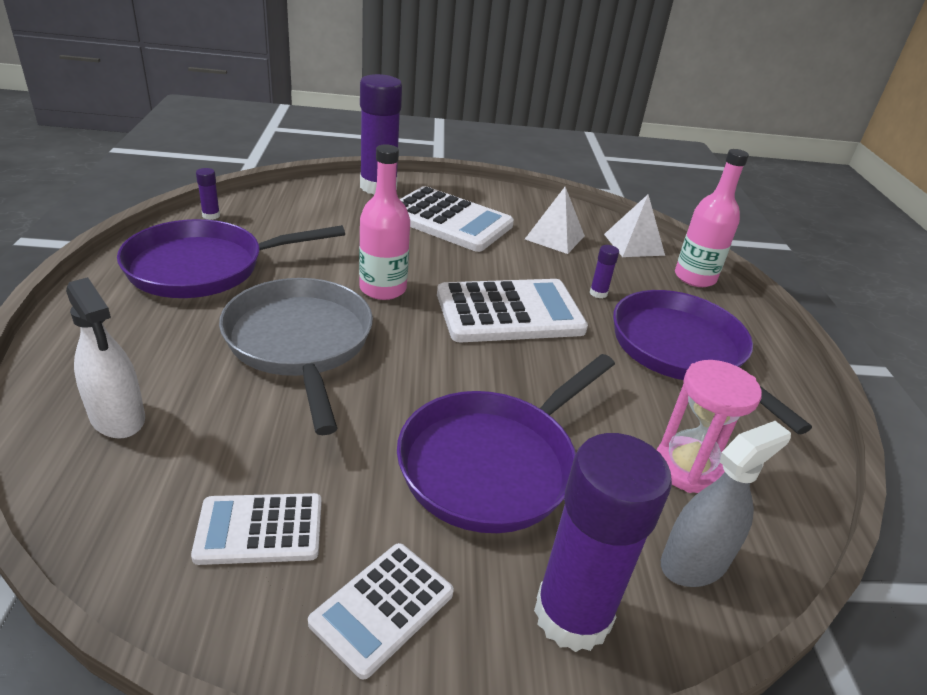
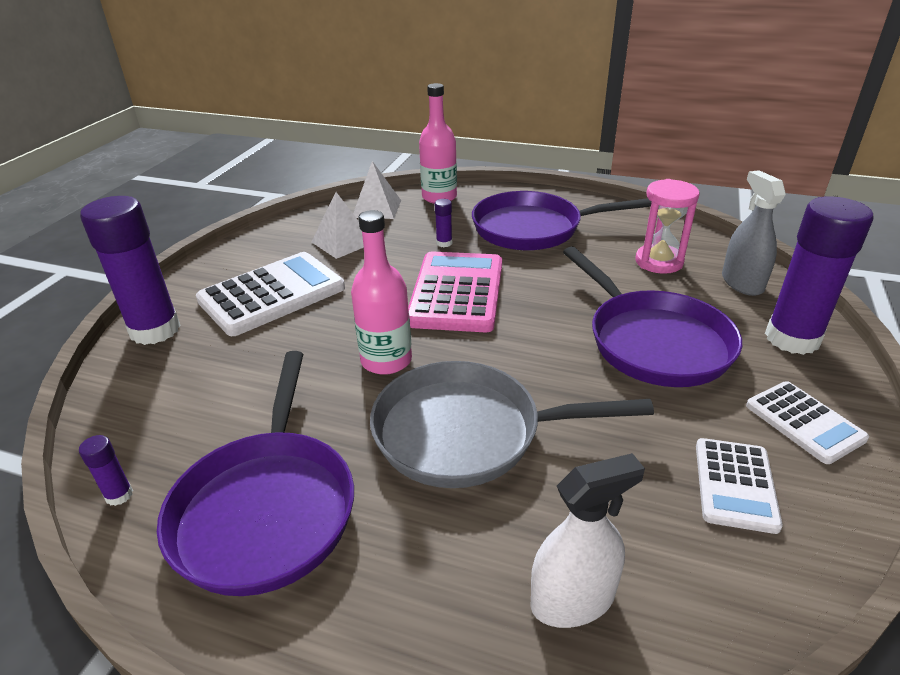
camera: 65 degrees left, 0 degrees up
white calculator [437,279,588,342] -> pink calculator [408,251,502,332]

